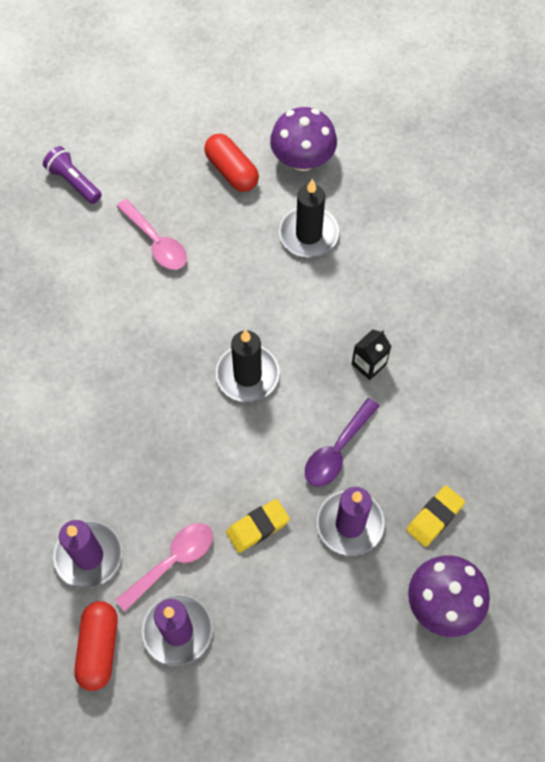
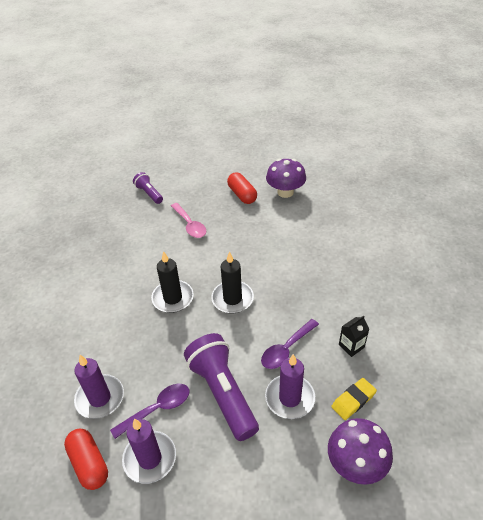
camera: 10 degrees right, 20 degrees down
red capsule [74,601,118,691] -> red capsule turned 45 degrees counterclockwise [64,429,108,490]
pink spoon [116,523,213,611] -> purple spoon [110,384,190,439]
yellow eraser [226,499,290,553] -> purple flashlight [184,333,259,441]
black candle [279,179,339,257] -> black candle moved to [151,251,194,313]
black carton [352,329,391,380] -> black carton moved to [339,316,369,357]

